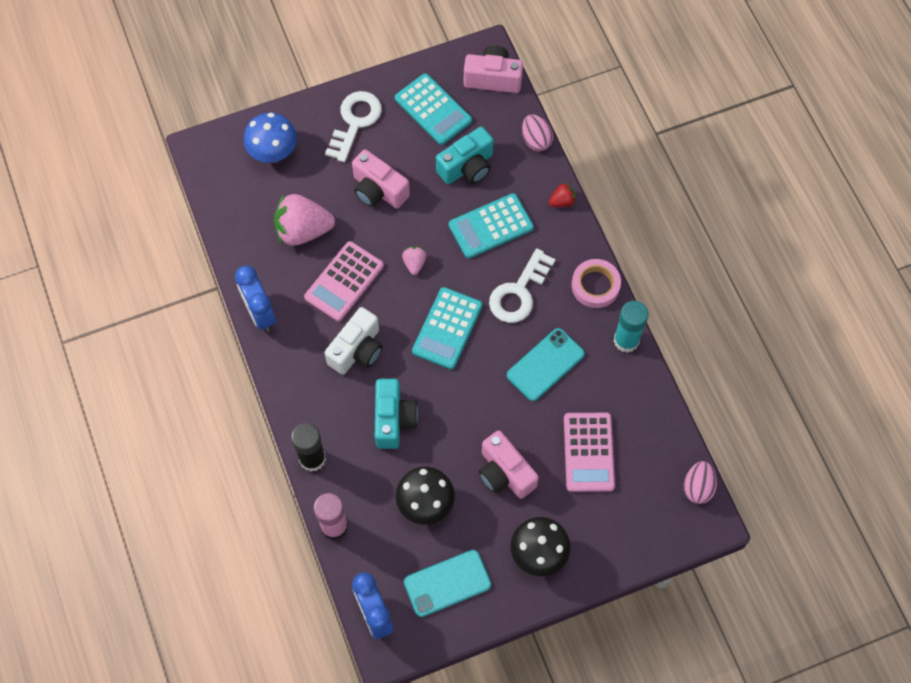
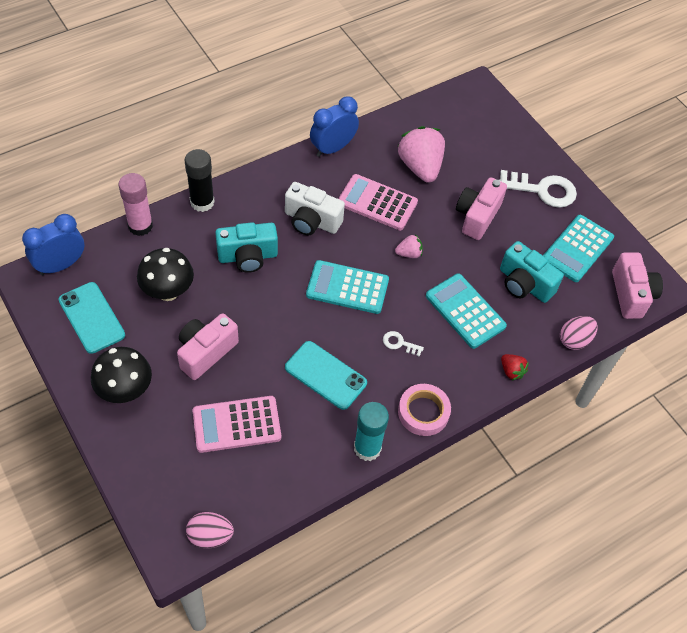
camera: 75 degrees right, 10 degrees down
blue mushroom [244,112,297,163] -> none
white key [489,248,556,323] -> white key [383,331,424,357], size x0.47

